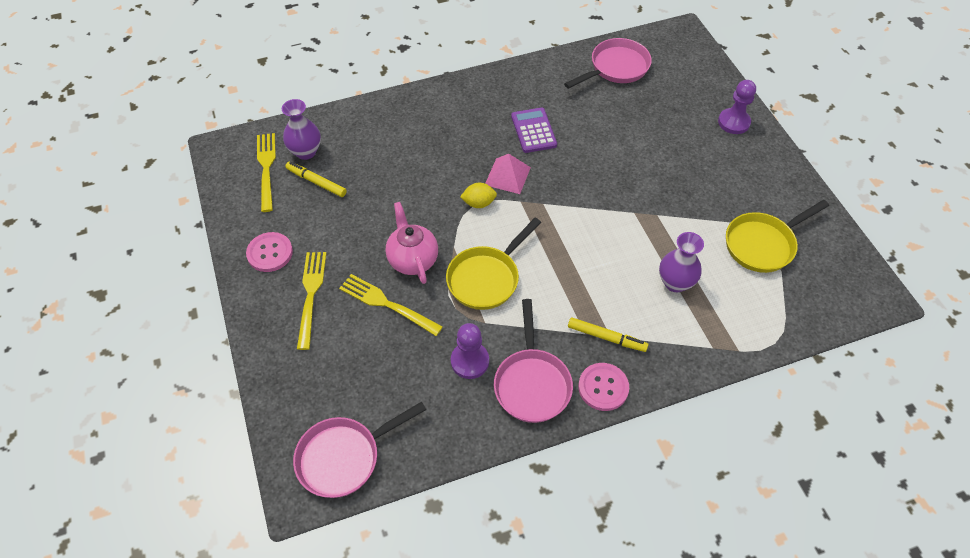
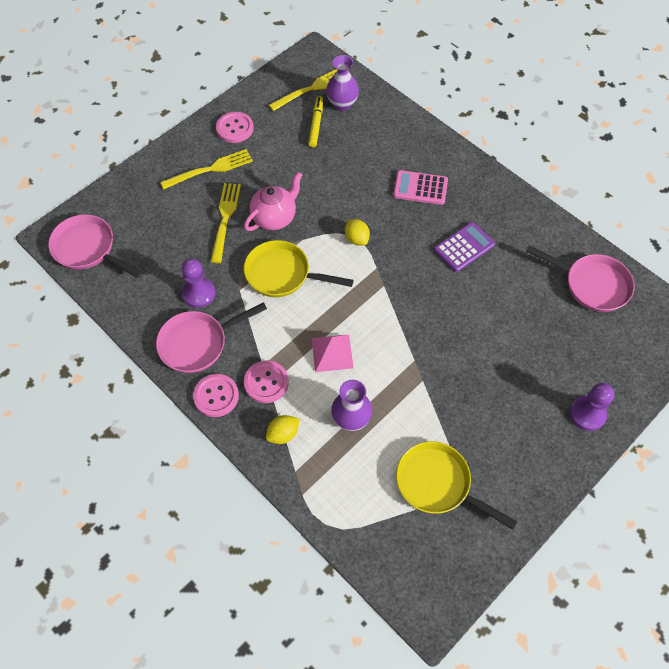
camera: 65 degrees right, 5 degrees up
pink pyramid [485,154,531,194] -> pink pyramid moved to [311,335,354,372]
yellow marker [568,317,648,352] -> pink button [244,361,289,403]
none -> yellow lemon [266,415,299,444]
none -> pink calculator [393,170,448,205]

